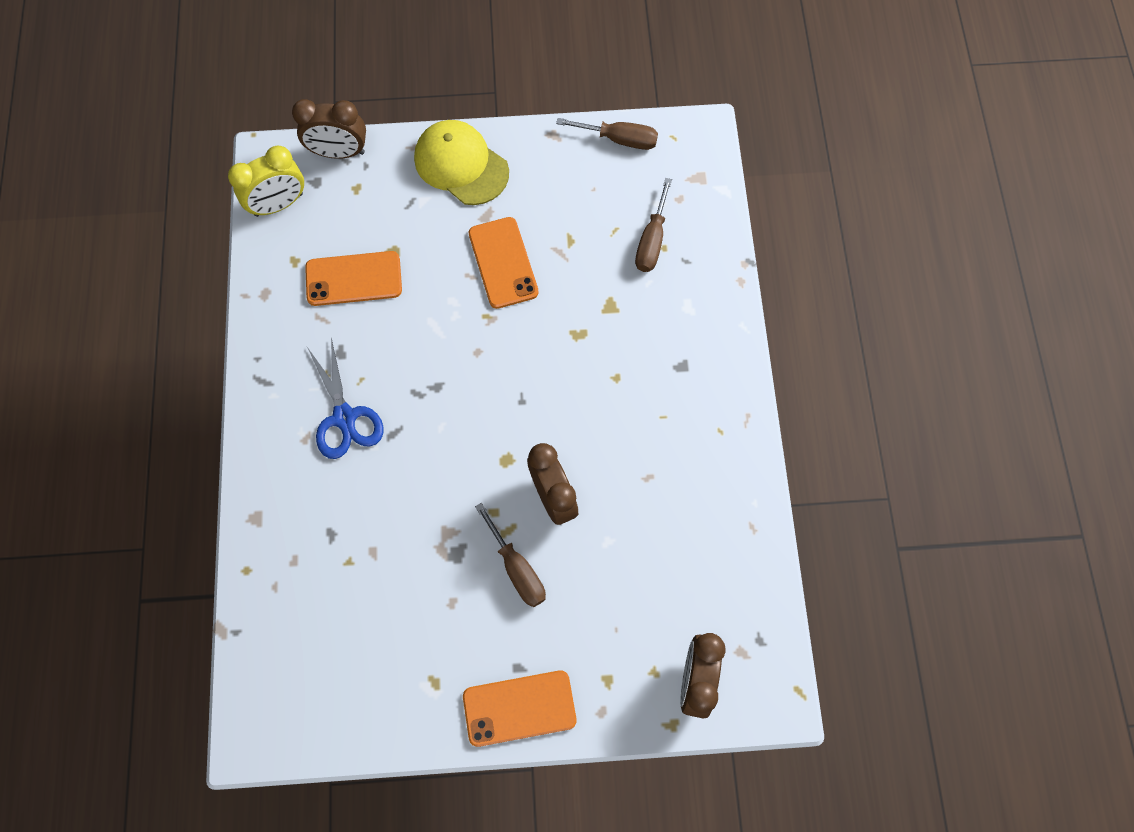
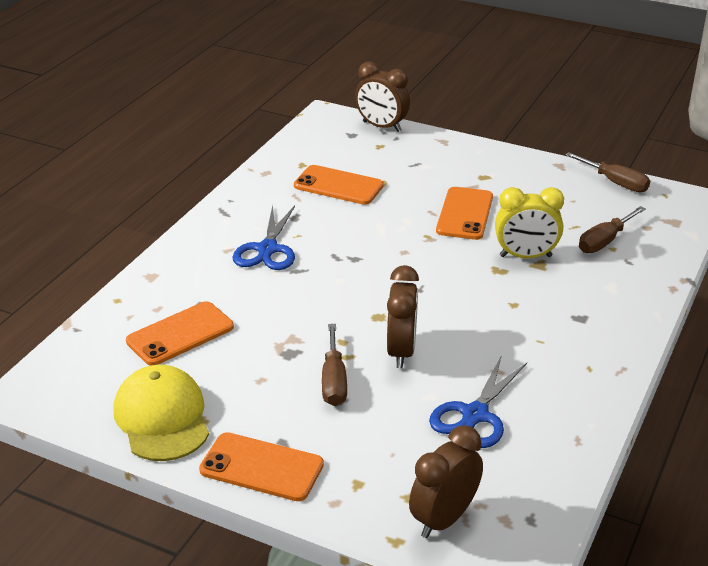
camera: 30 degrees right, 35 degrees down
yellow clock [228,146,304,217] -> yellow clock moved to [495,187,564,258]
yellow cap [414,120,509,205] -> yellow cap moved to [114,365,209,461]
none -> orange phone [126,301,234,366]
none -> blue scissors [429,355,527,448]

